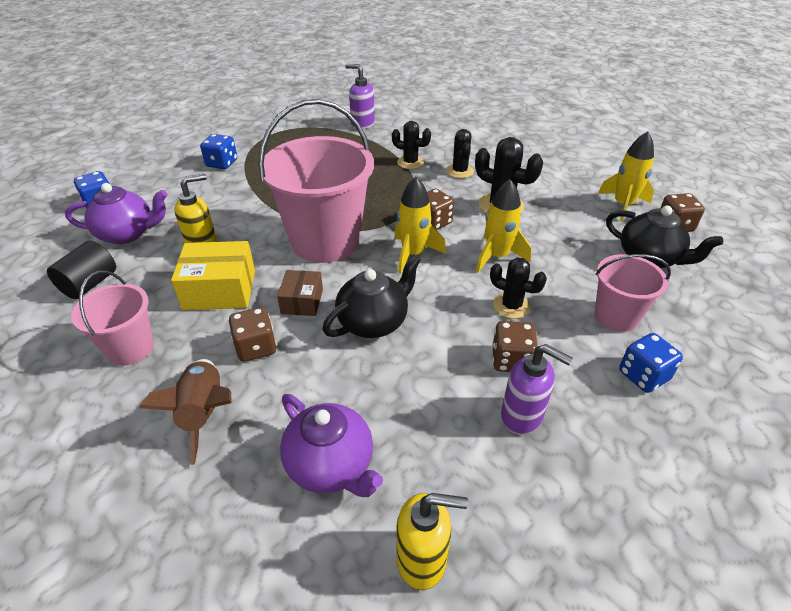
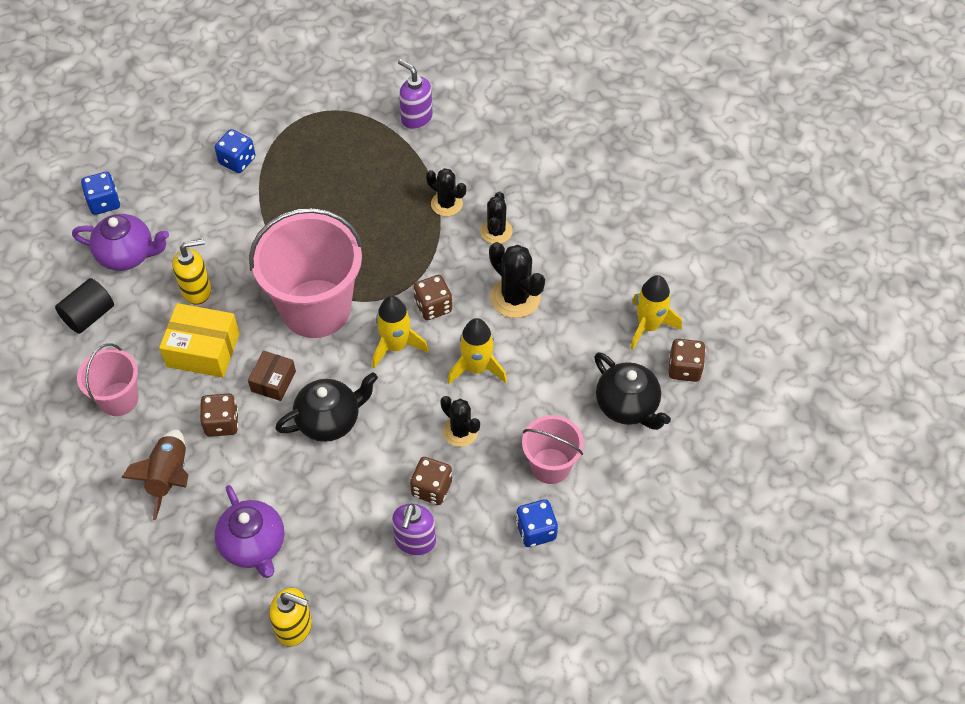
camera: 15 degrees right, 15 degrees up
purple soap dispenser [501,344,573,435] -> purple soap dispenser turned 60 degrees clockwise [392,503,436,556]

